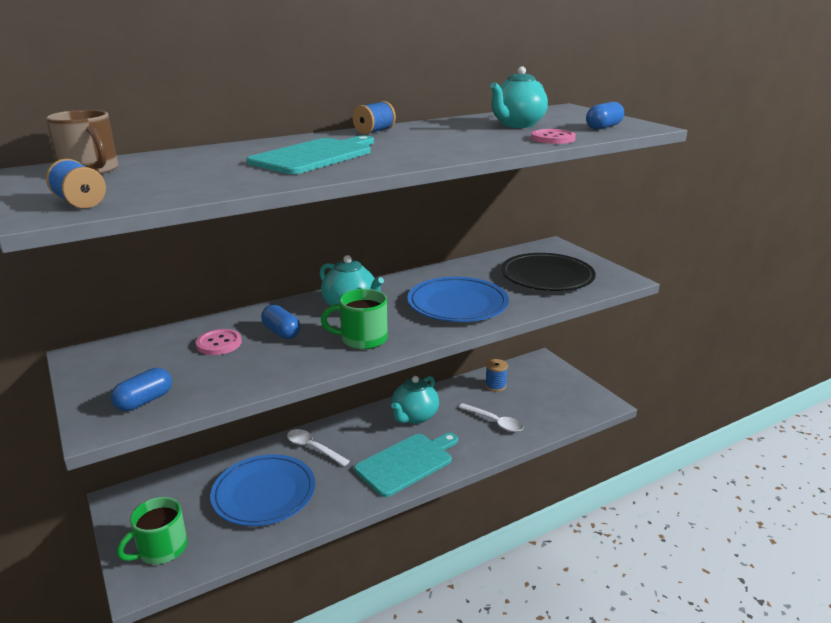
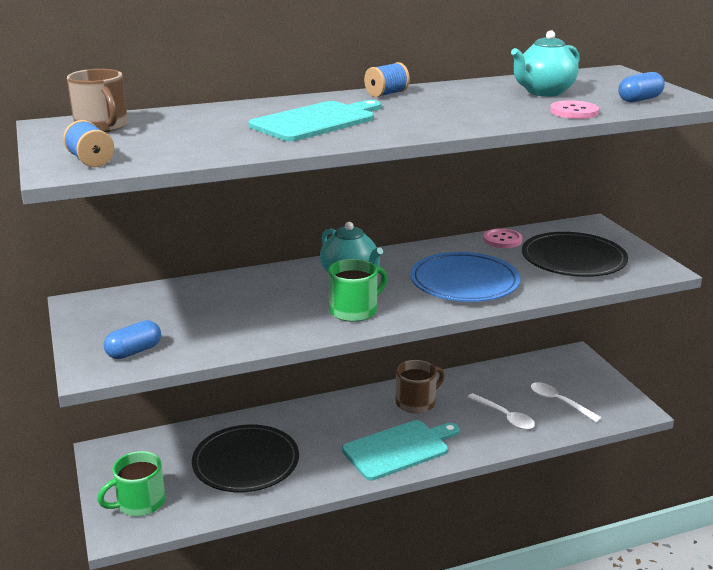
camera: 10 degrees right, 0 degrees up
pink button [196,329,242,355] -> pink button moved to [483,228,523,248]
blue plate [210,454,315,526] -> black plate [192,424,299,492]
blue capsule [261,305,300,339] -> none
white spoon [287,429,350,466] -> white spoon moved to [531,382,602,422]
green mug [321,289,388,349] -> green mug turned 135 degrees clockwise [328,259,387,322]
turquoise teapot [391,376,439,424] -> brown mug [396,360,445,414]
blue spool [485,359,508,392] -> none

